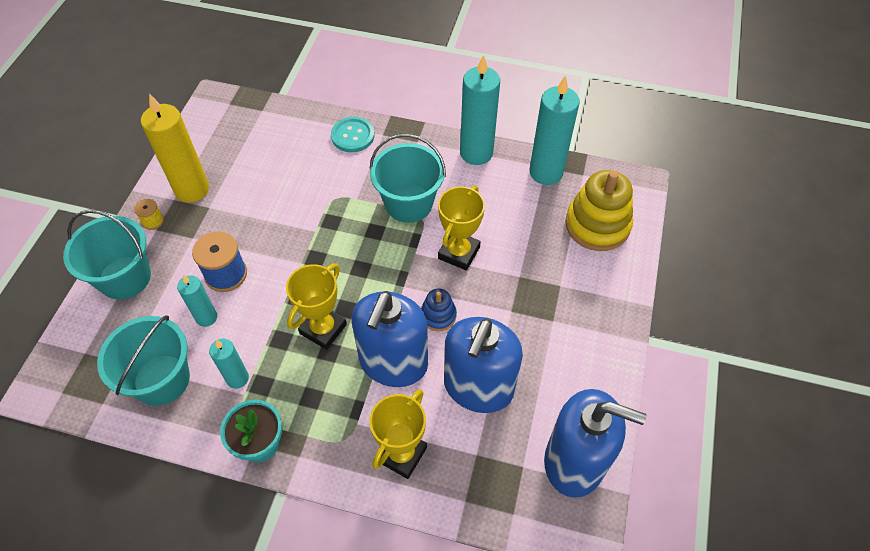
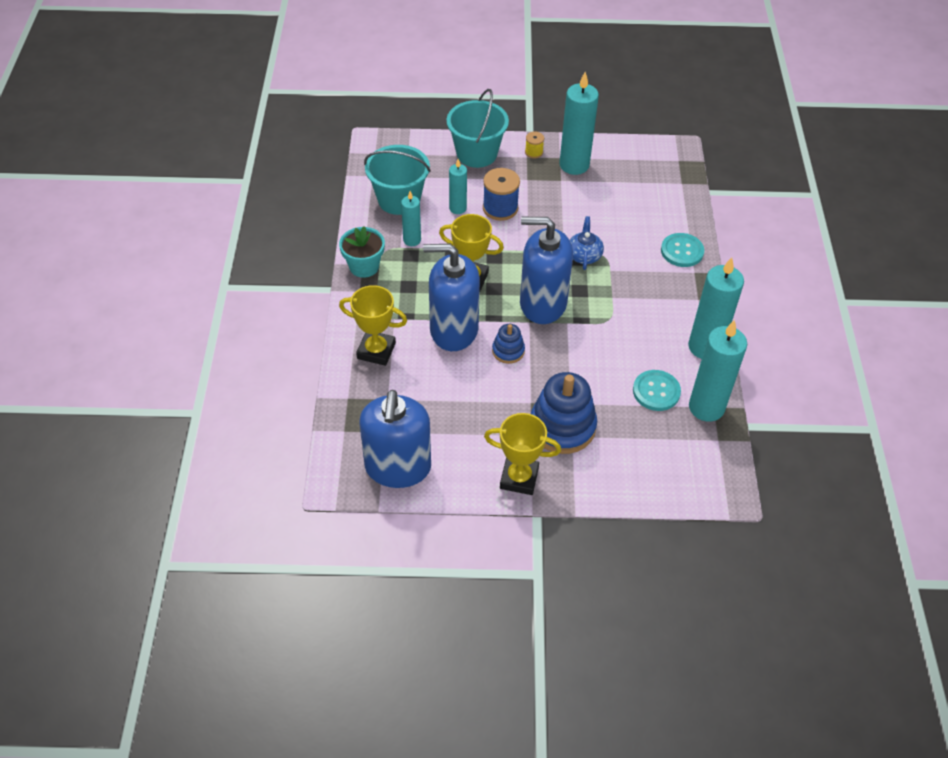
camera: 75 degrees right, 5 degrees down
yellow candle [141,94,209,203] -> turquoise candle [559,72,599,175]
turquoise bucket [369,134,446,223] -> none
yellow trophy [438,185,485,270] -> yellow trophy moved to [484,413,561,495]
blue soap dispenser [444,317,523,413] -> blue soap dispenser moved to [520,217,573,324]
yellow stacking toy [565,170,633,251] -> none
none -> blue stacking toy [531,372,597,454]
none -> blue teapot [570,216,604,270]
none -> turquoise button [633,370,681,411]

